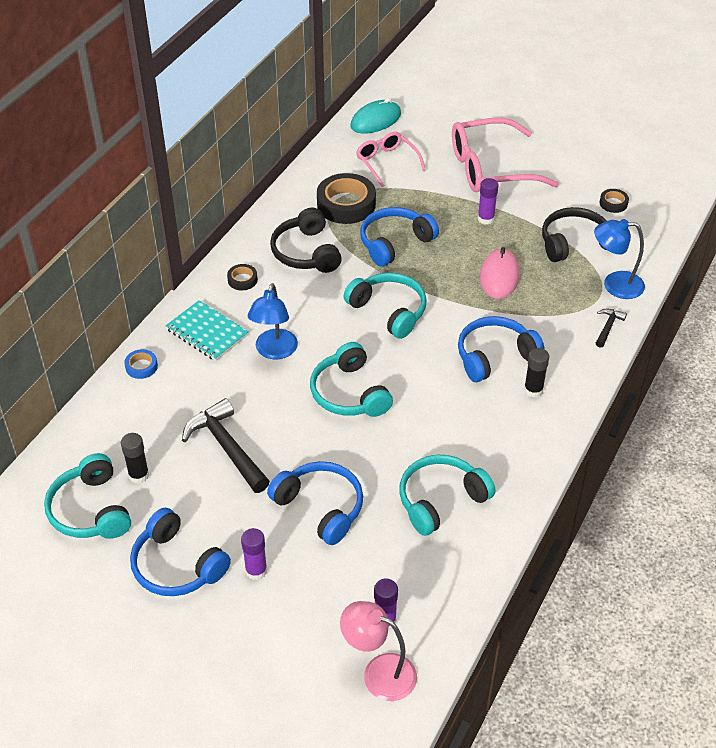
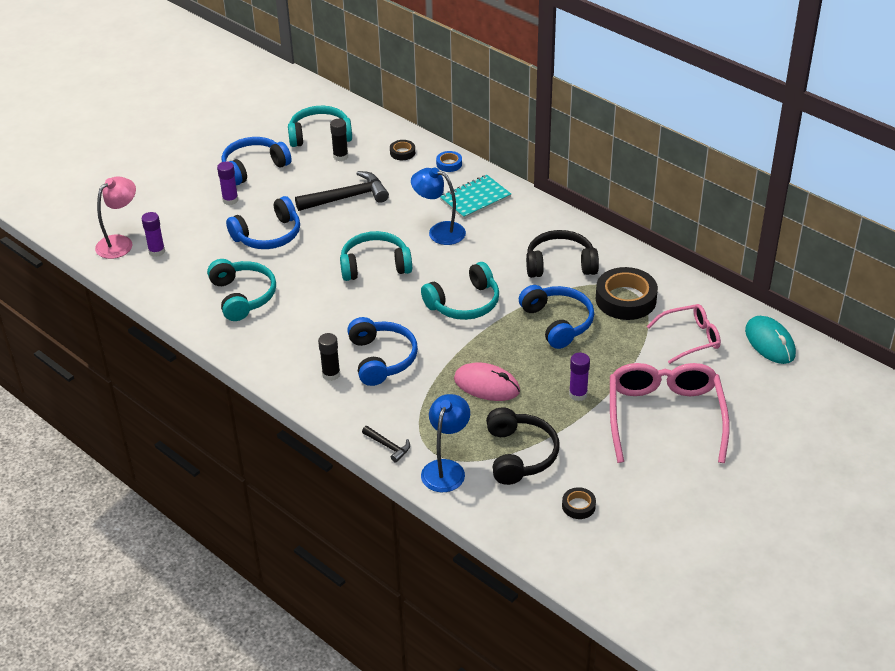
camera: 105 degrees right, 5 degrees down
black tape [227,264,258,290] -> black tape moved to [390,140,415,160]

